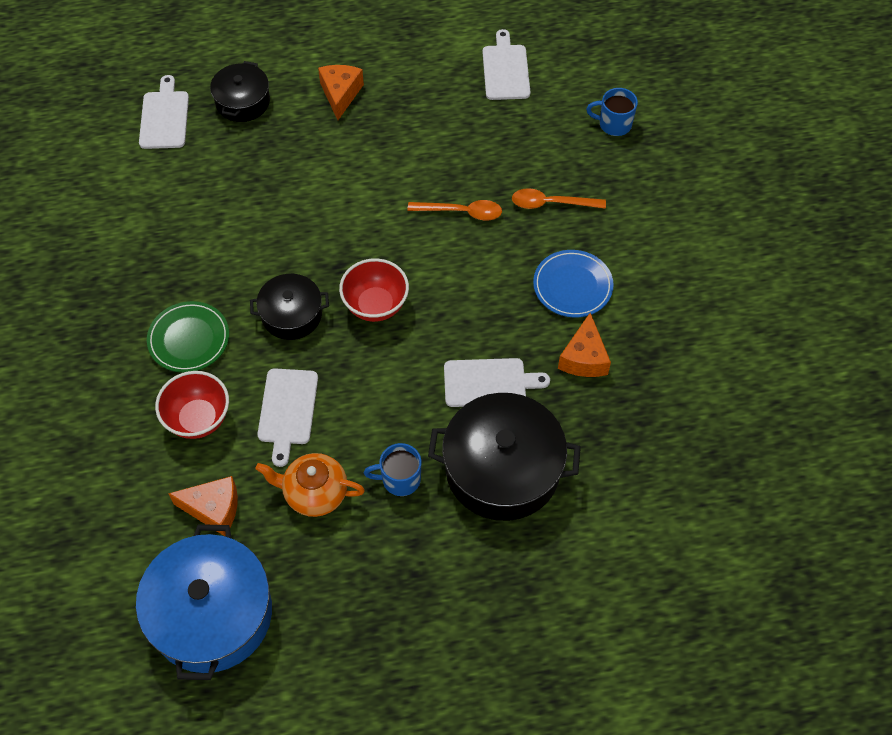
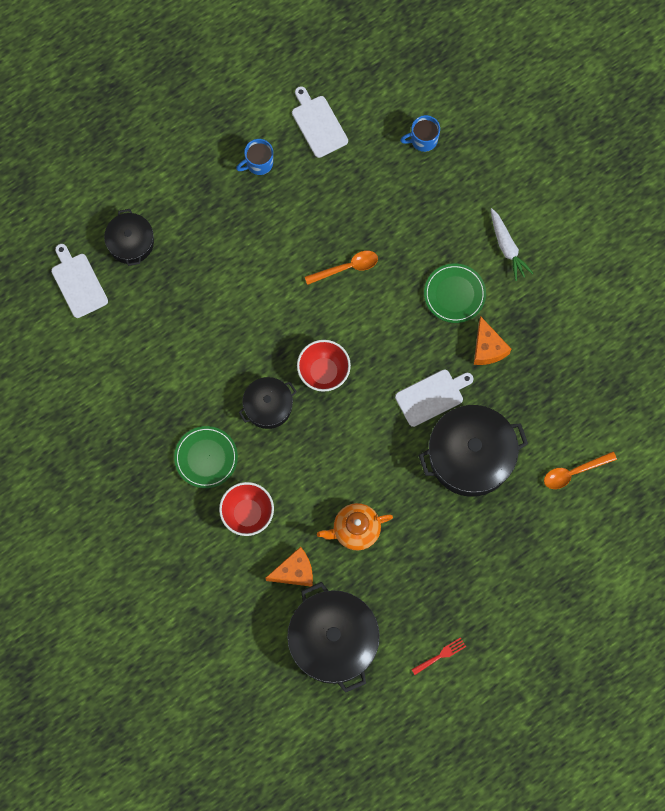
camera: 25 degrees left, 15 degrees up
blue pot [136,524,272,680] -> black pot [287,582,380,693]
white cutting board [258,368,318,467] -> none
orange cheese [318,65,364,120] -> none
blue mug [364,443,422,496] -> blue mug moved to [236,139,273,175]
orange spoon [512,188,606,209] -> orange spoon moved to [544,452,617,489]
blue plate [533,250,614,317] -> green plate [424,264,486,323]
none -> red fork [411,637,466,675]
none -> white carrot [491,208,533,281]

